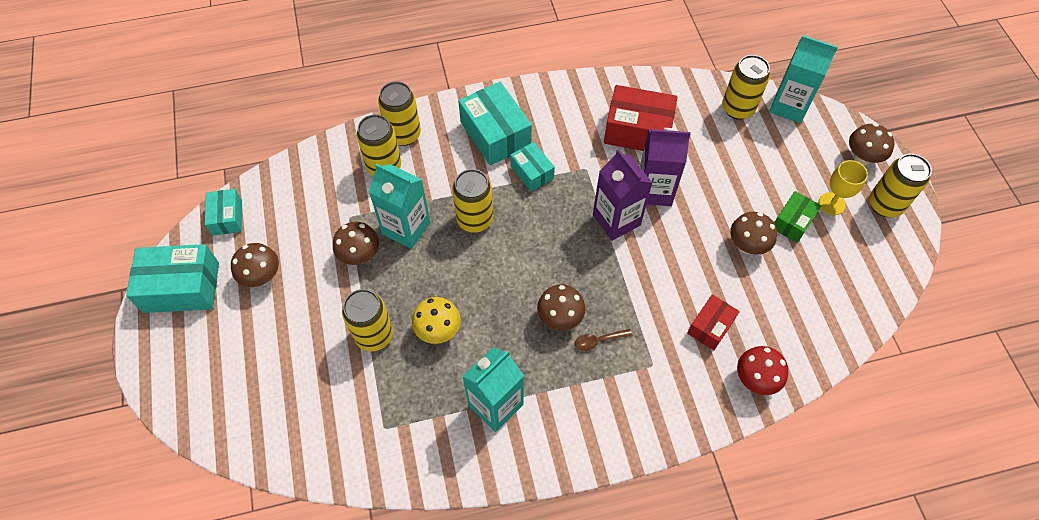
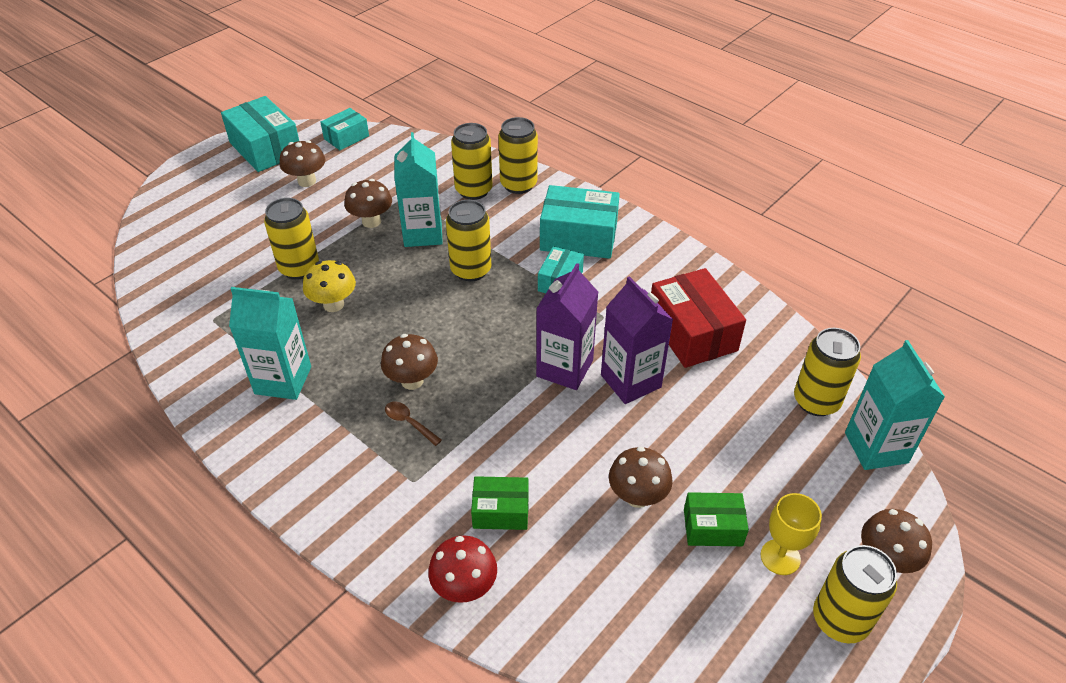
camera: 55 degrees right, 15 degrees down
turquoise box [458,82,532,165] -> turquoise box turned 75 degrees clockwise [540,185,620,259]
red box [687,294,740,350] -> green box [471,476,529,530]

